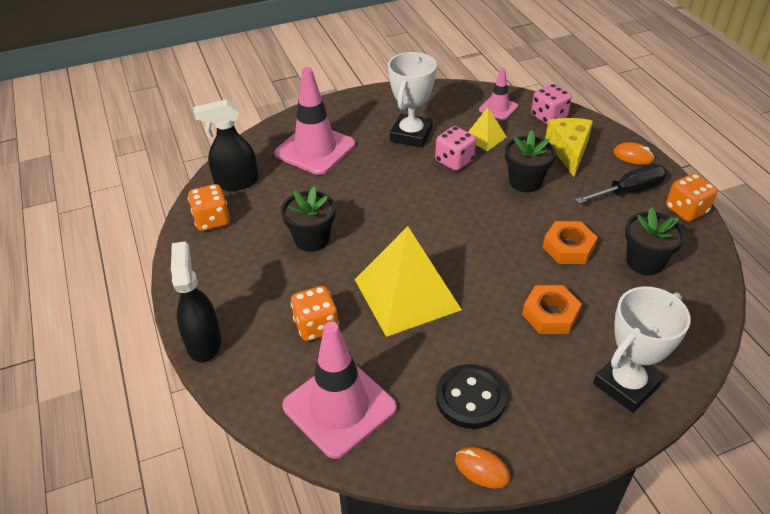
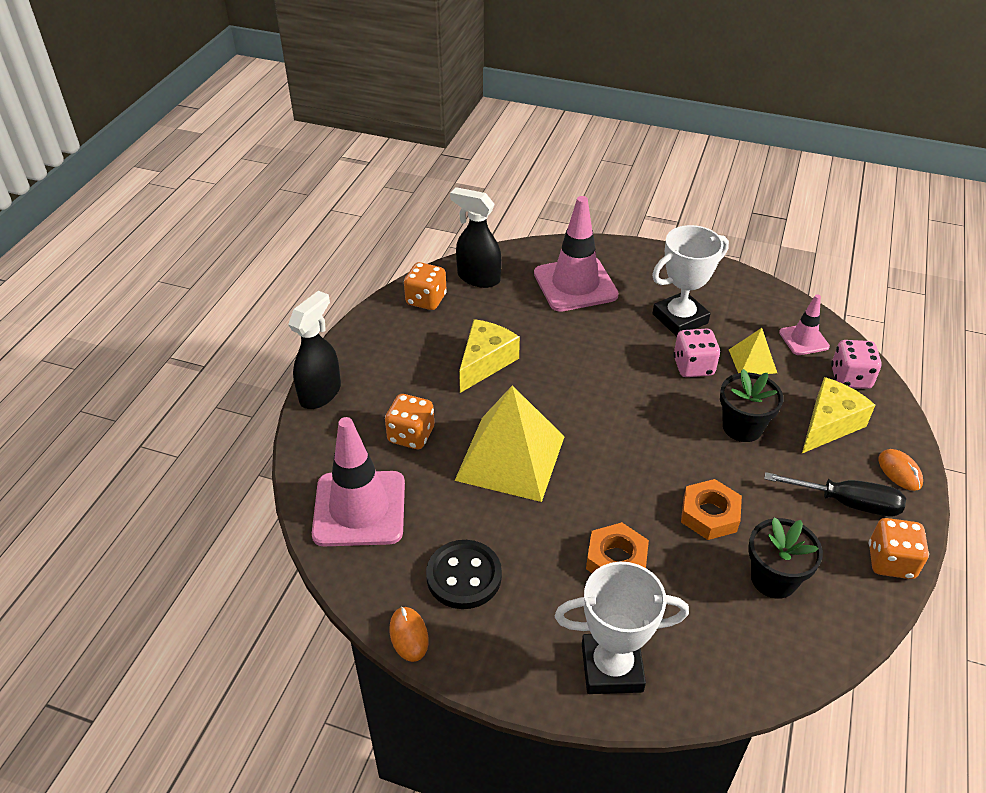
camera: 40 degrees right, 0 degrees up
black flower pot [281,187,335,252] -> yellow cheese [459,319,520,393]

